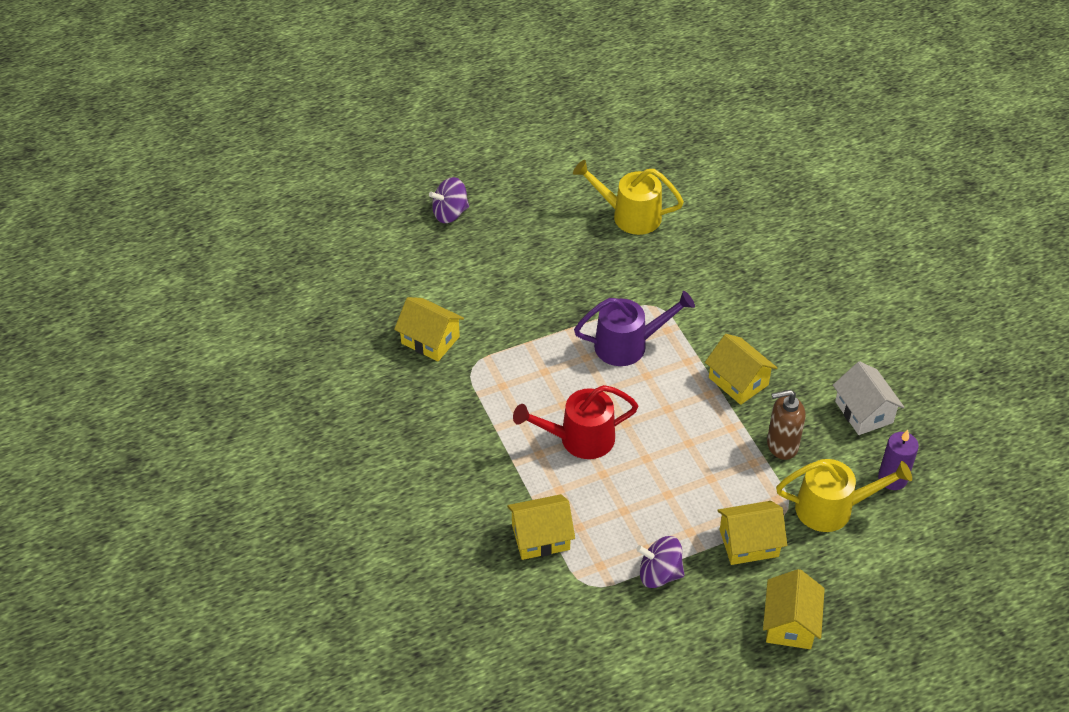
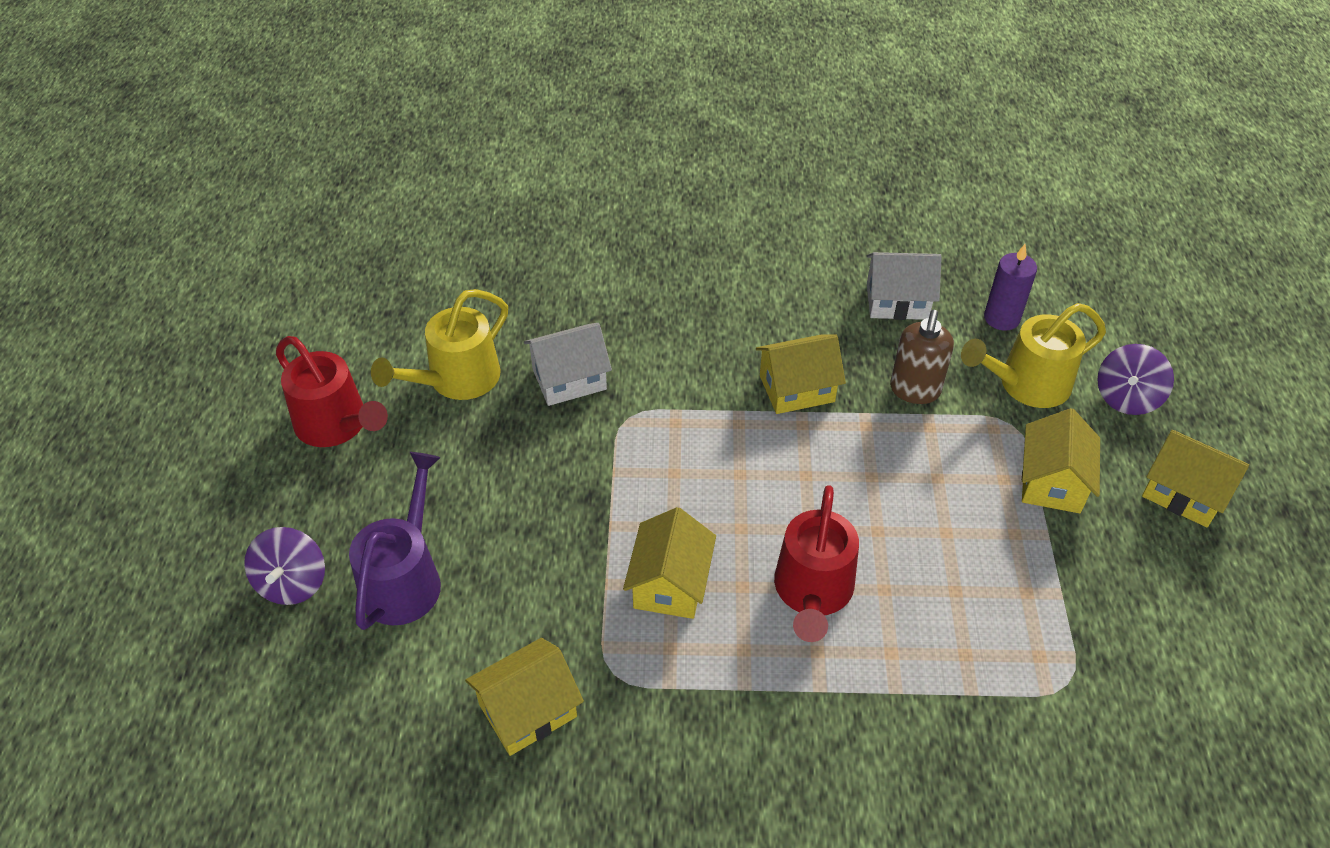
camera: 65 degrees left, 0 degrees up
yellow house [507,494,575,560] -> yellow house moved to [623,507,716,619]
purple watering can [574,291,695,366] -> purple watering can moved to [349,452,441,630]
purple spinning top [636,536,685,588] -> purple spinning top moved to [1097,344,1174,415]
yellow watering can [776,459,912,532] -> yellow watering can turned 135 degrees counterclockwise [961,303,1106,408]
none -> red watering can [276,336,388,447]
none -> white house [524,323,612,406]

